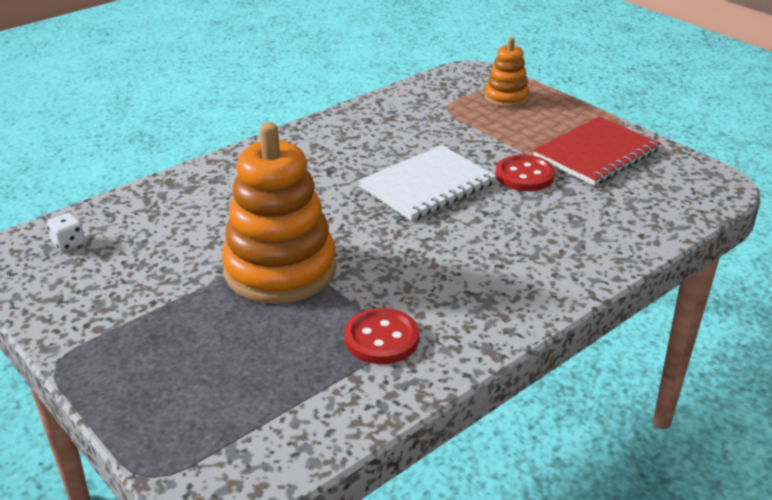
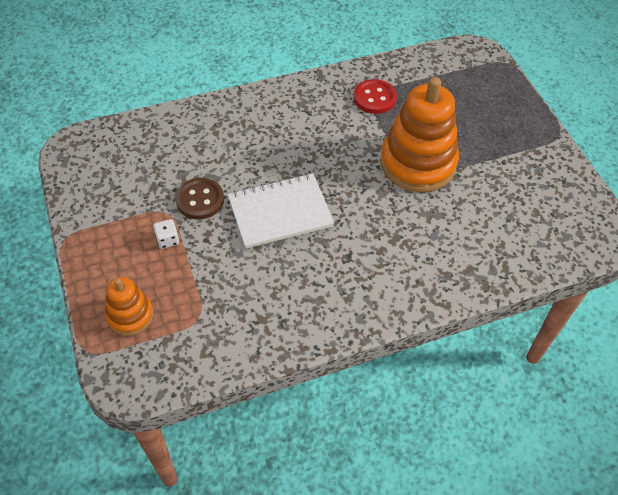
camera: 160 degrees left, 20 degrees up
white dice [47,213,85,252] -> white dice moved to [153,219,179,249]
red button [496,155,555,191] -> brown button [175,178,224,219]
red notebook [533,116,661,186] -> none

